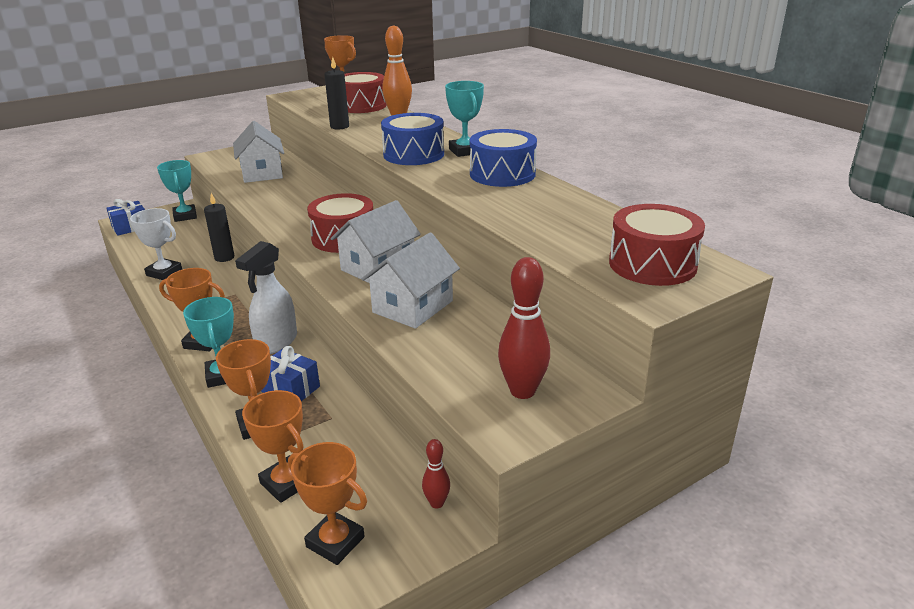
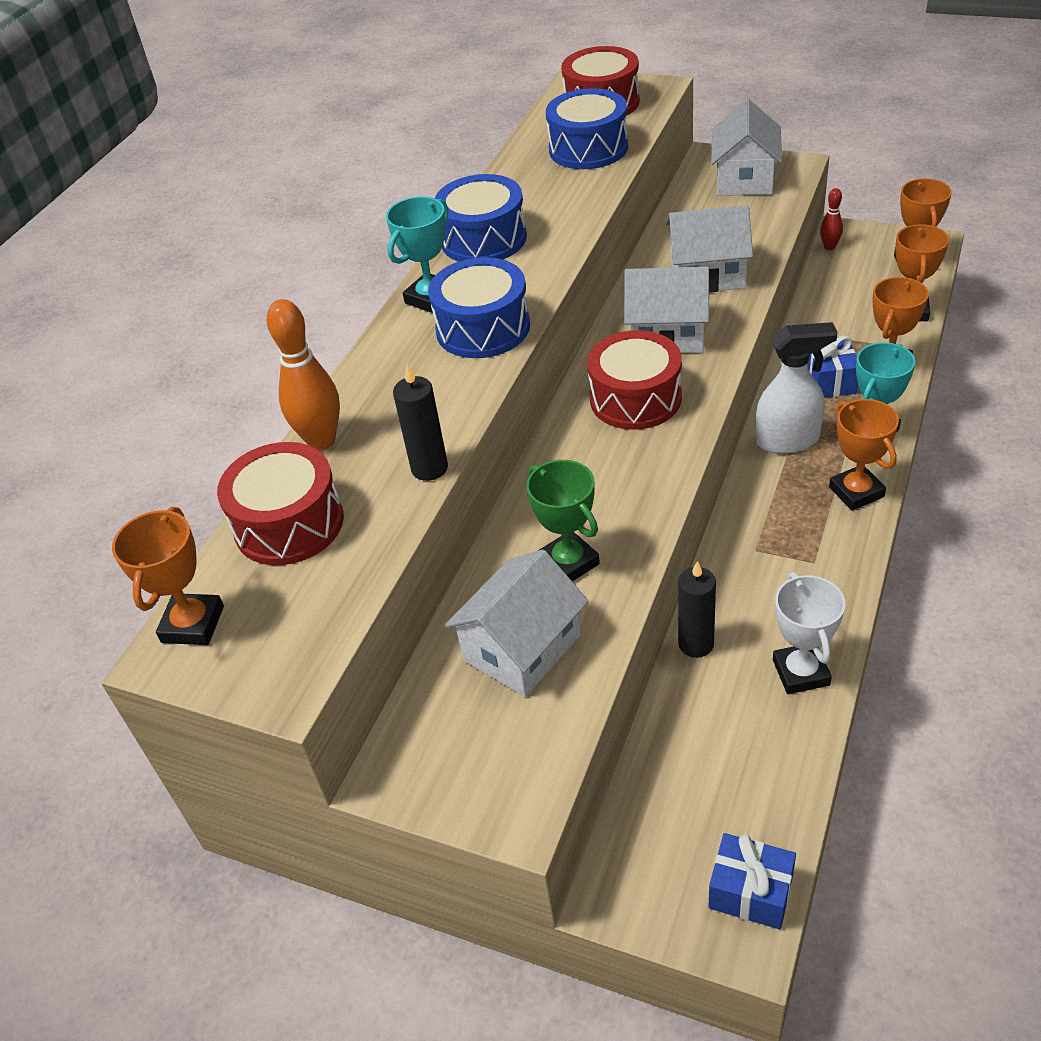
camera: 120 degrees left, 15 degrees up
turquoise trophy [157,160,197,222] -> none
red bowling pin [498,257,550,399] -> white house [711,99,782,196]
none -> green trophy [526,460,600,582]
none -> blue drum [546,88,628,169]

